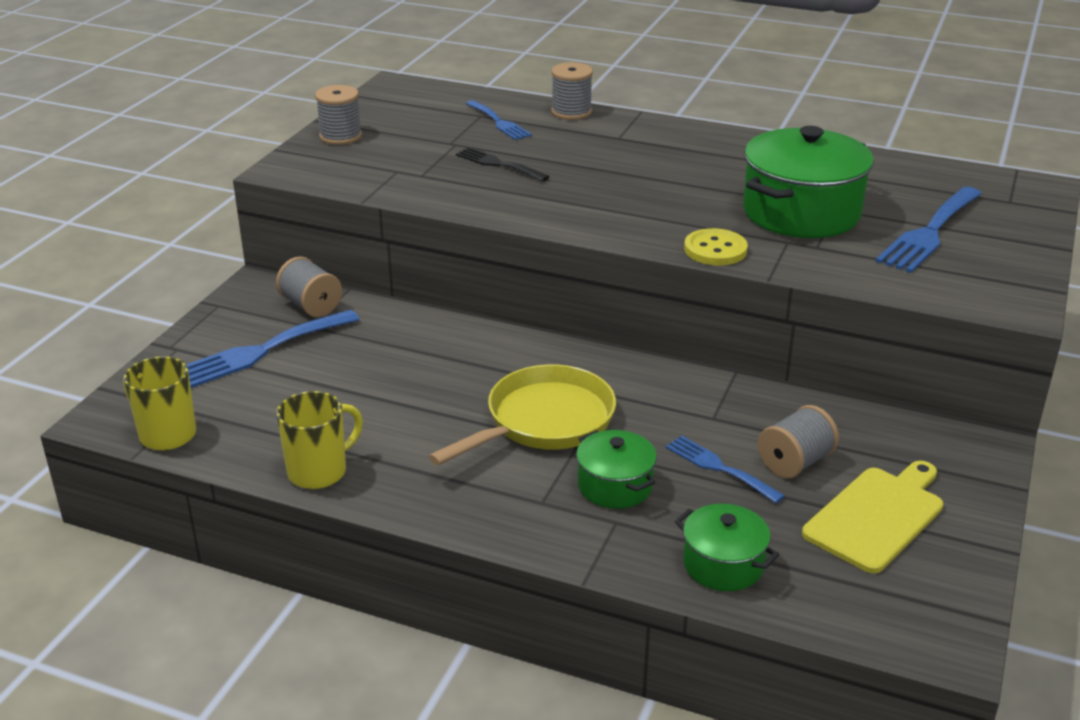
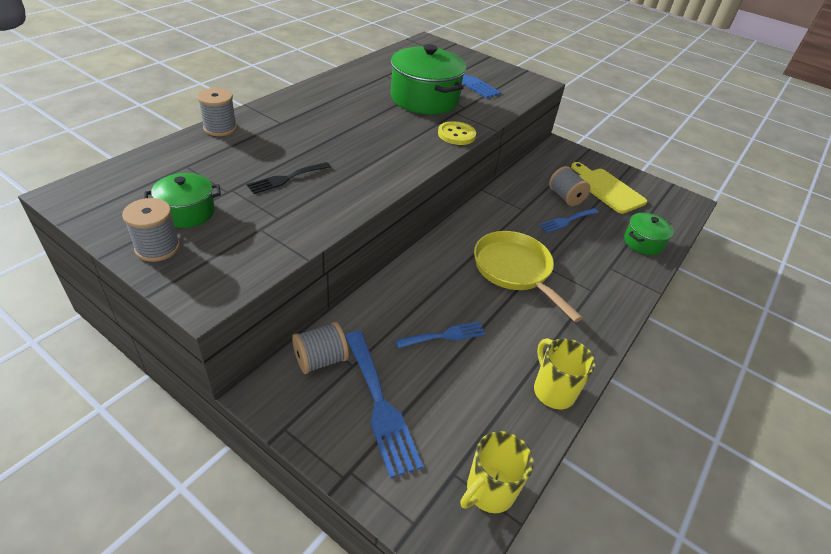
camera: 80 degrees left, 10 degrees up
blue fork [466,100,532,140] -> blue fork moved to [396,321,486,348]
green pot [576,430,657,509] -> green pot moved to [144,173,221,228]

